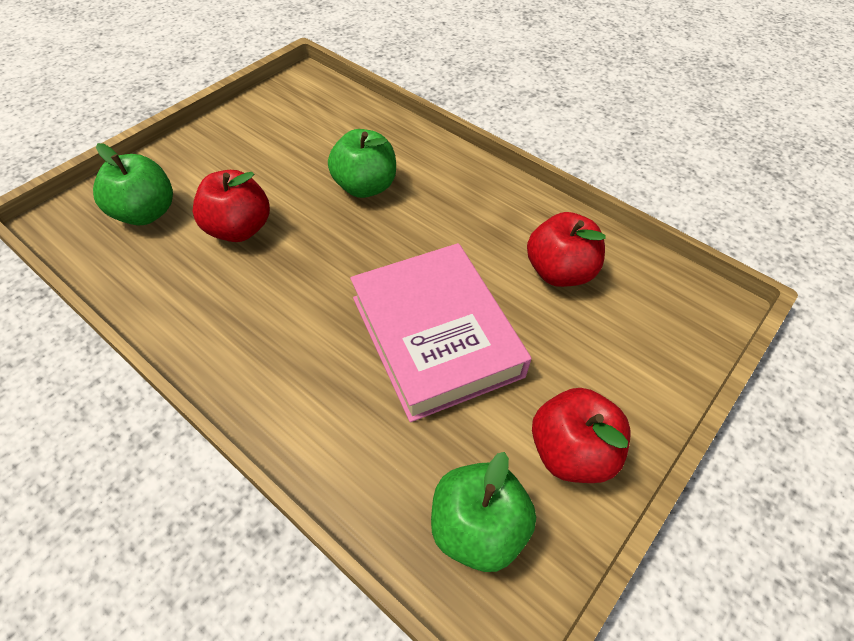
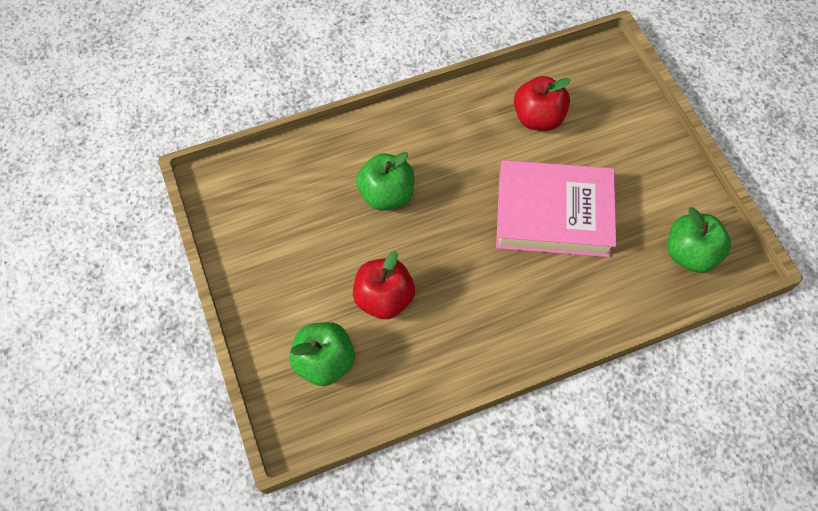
camera: 60 degrees left, 10 degrees up
red apple [532,388,630,483] -> none

